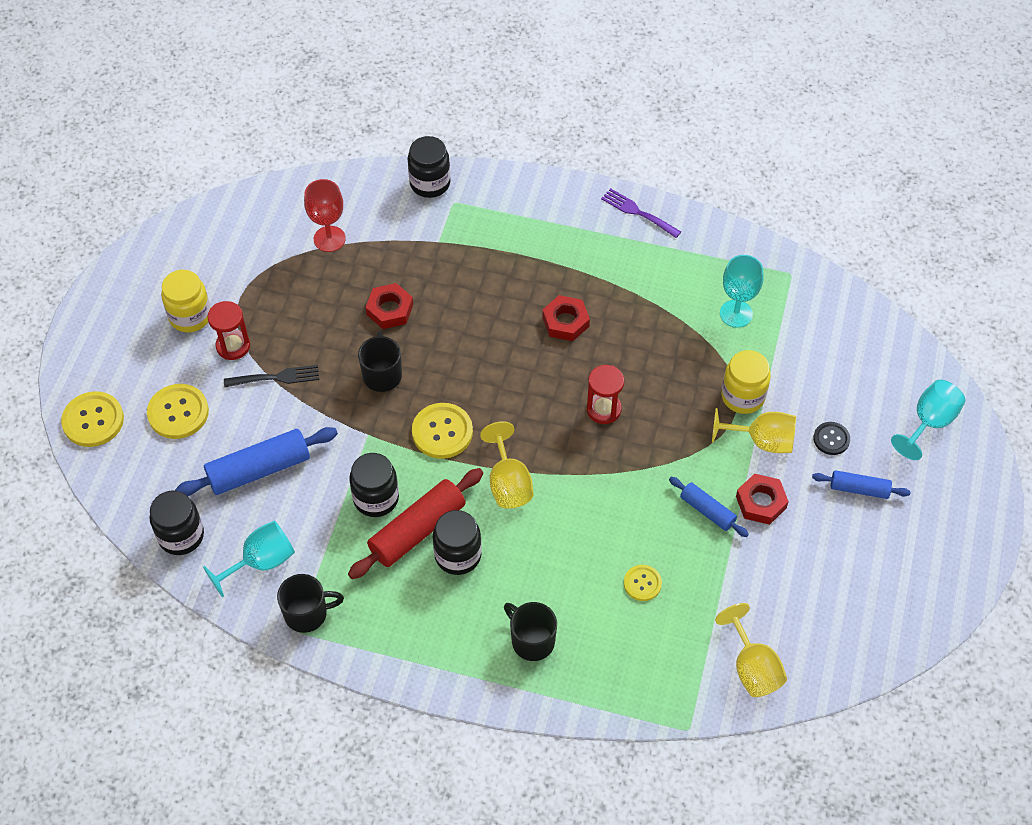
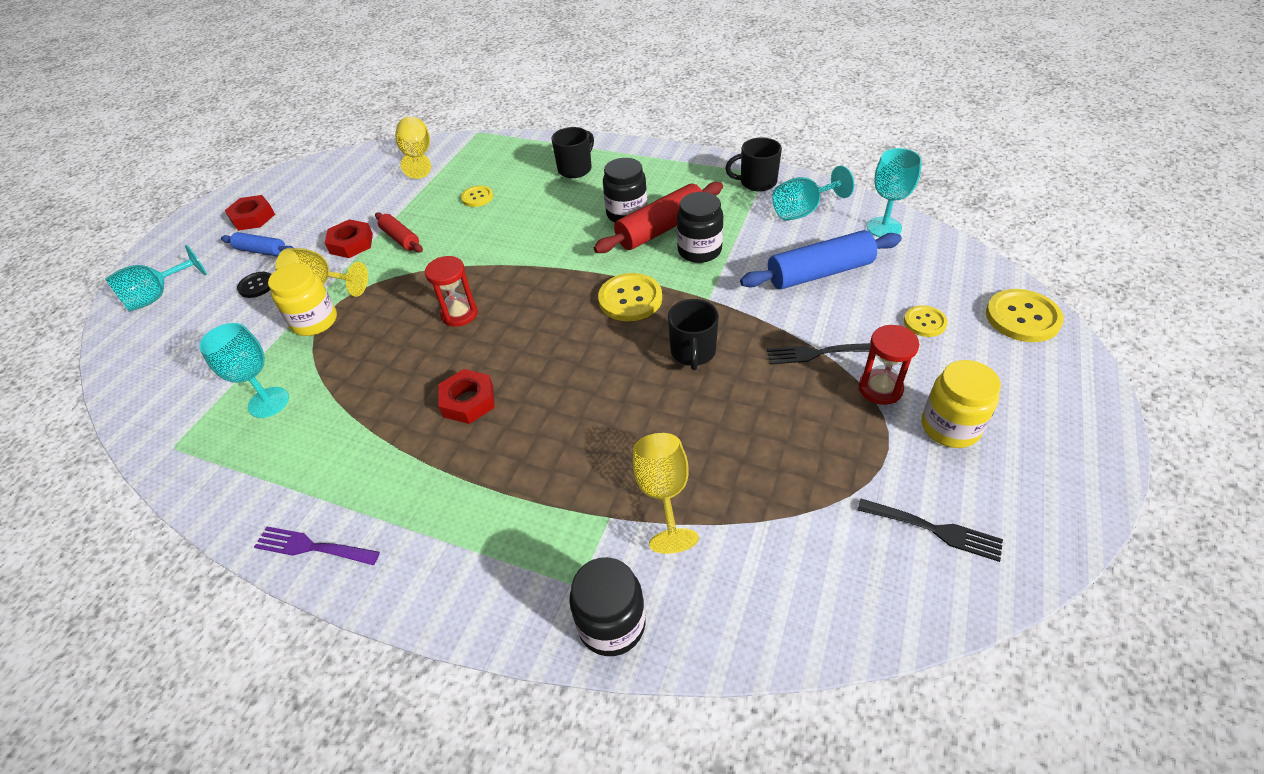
camera: 170 degrees left, 10 degrees down
yellow button [147,384,209,439] -> yellow button [904,305,948,337], size x0.59
black jar [150,491,204,555] -> turquoise goblet [867,148,922,237]
red goblet [304,179,346,252] -> none
red nut [366,283,413,329] -> red nut moved to [225,195,275,231]
yellow goblet [480,421,533,509] -> yellow goblet moved to [633,433,699,554]
black mug [504,602,557,661] -> black mug turned 105 degrees counterclockwise [551,127,594,178]
purple fork [601,188,681,238] -> purple fork turned 150 degrees clockwise [254,527,380,565]
blue rolling pin [669,477,749,537] -> red rolling pin [375,212,423,253]
none -> black fork [858,499,1003,562]

